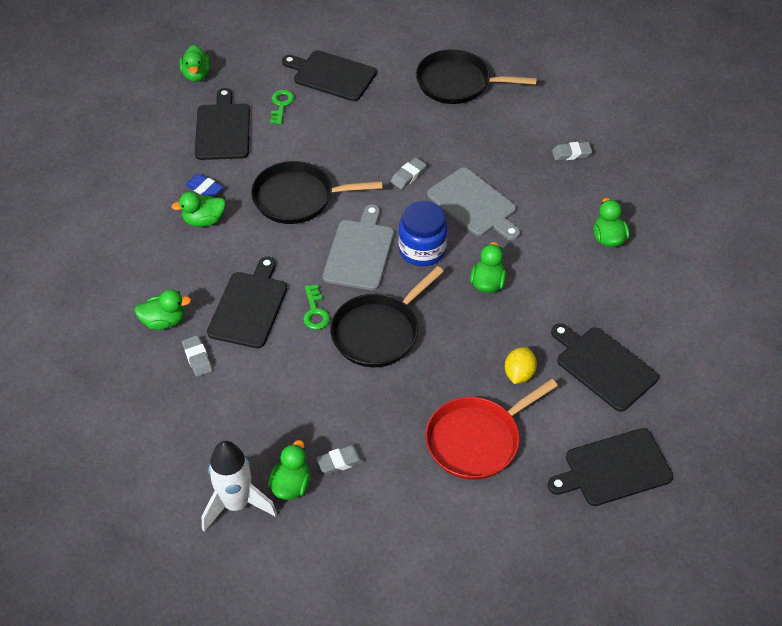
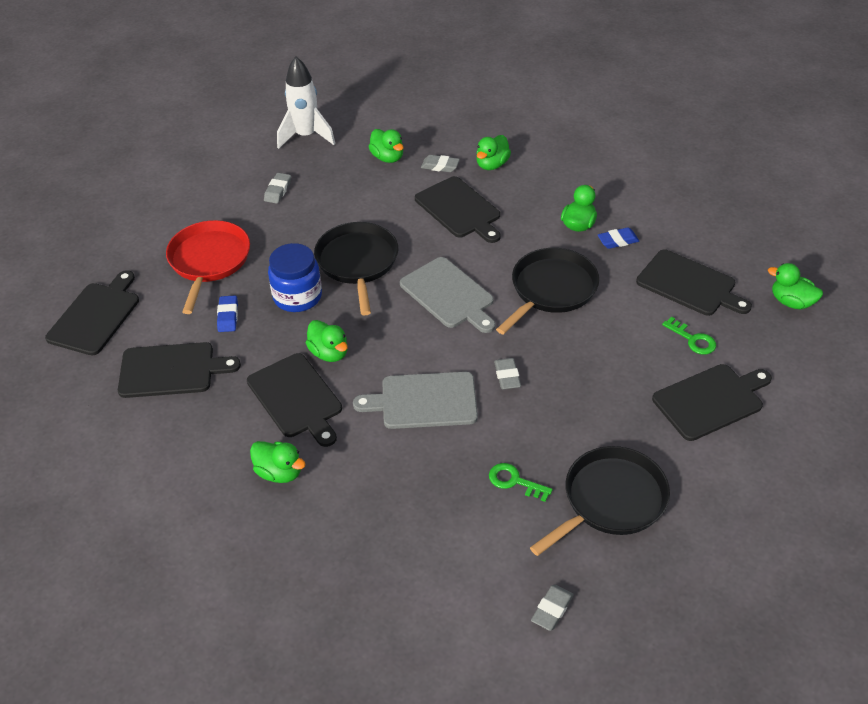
camera: 130 degrees right, 5 degrees down
green duck [268,440,311,500] -> green duck moved to [369,129,403,163]
green key [303,285,330,330] -> green key moved to [489,463,553,502]
blue jar [398,201,447,266] -> blue jar moved to [268,243,322,312]
yellow lemon [505,347,537,384] -> blue eraser [217,295,238,332]
grey eraser [552,142,592,161] -> grey eraser moved to [531,584,574,631]
none -> black cutting board [247,353,342,447]

